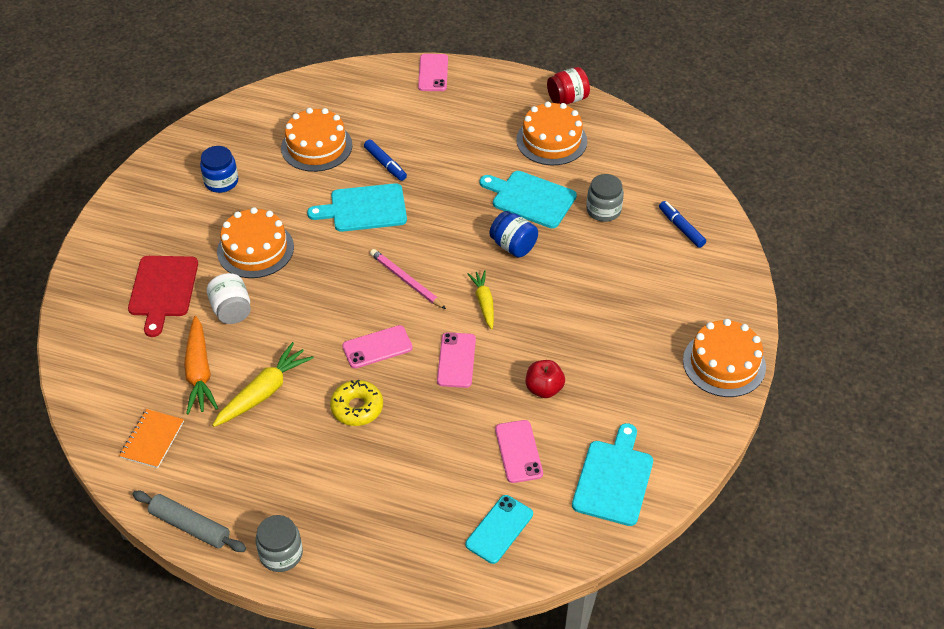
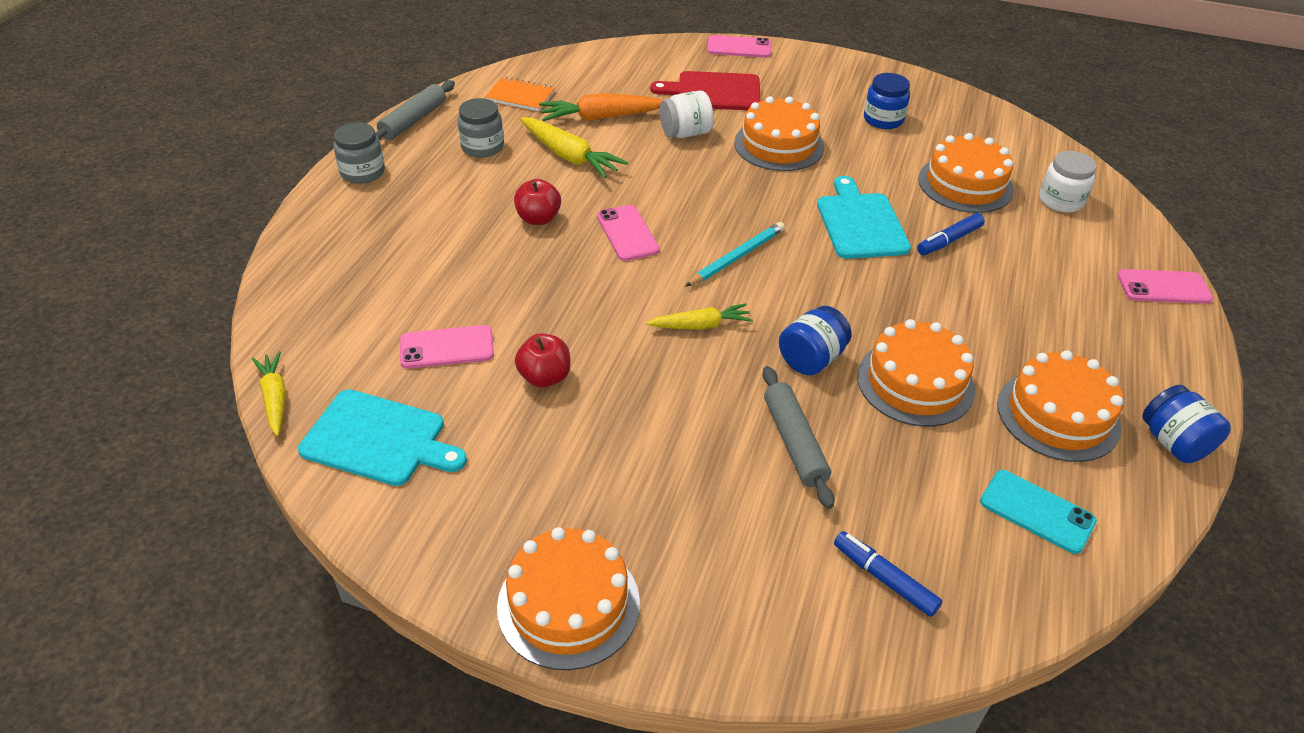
camera: 90 degrees right, 5 degrees down
yellow donut [330,380,383,426] -> red apple [514,179,561,225]
pink pencil [370,249,446,309] -> turquoise pencil [685,222,785,287]
pink phone [437,332,476,388] -> pink phone moved to [707,35,771,58]
turquoise phone [465,495,533,564] -> turquoise phone moved to [980,470,1097,554]
turquoise cutting board [480,171,577,228] -> orange cake [857,319,975,427]
red jar [547,67,590,105] -> blue jar [1142,385,1231,463]
grey jar [586,174,624,222] -> grey jar moved to [457,98,504,158]
blue marker [659,201,706,248] -> blue marker turned 105 degrees counterclockwise [834,531,942,617]
none -> yellow carrot [252,351,286,436]
none -> grey rolling pin [762,366,835,509]
none -> white jar [1039,151,1097,213]

